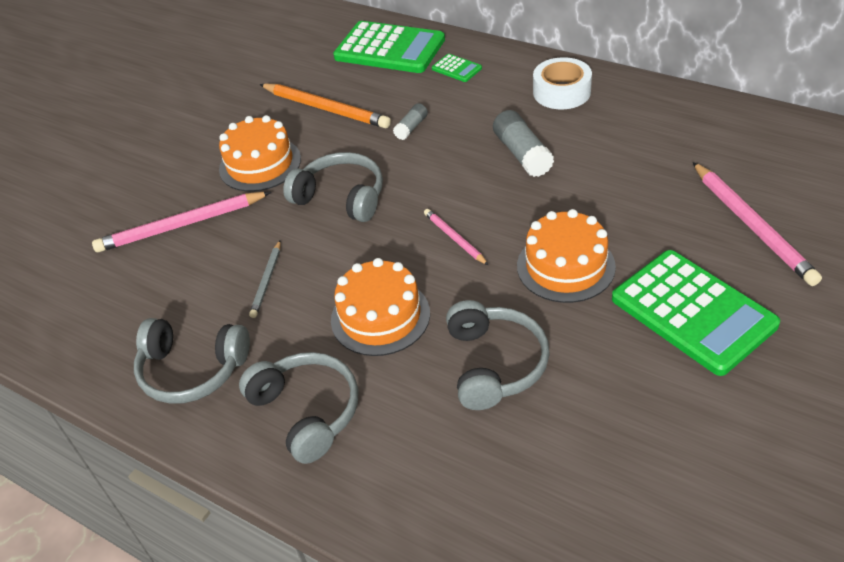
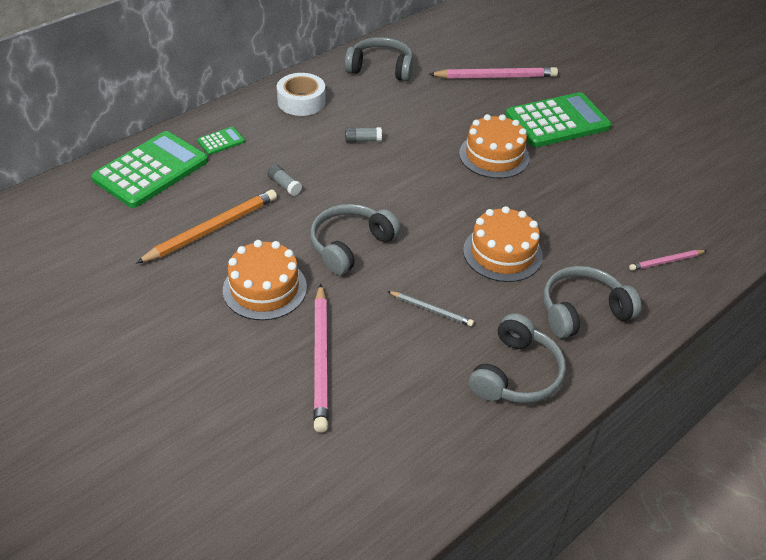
camera: 80 degrees left, 0 degrees up
pink pencil [424,209,488,265] -> pink pencil moved to [629,250,707,271]
grey headphones [446,300,550,410] -> grey headphones moved to [344,37,413,81]
grey glue stick [493,110,554,177] -> grey glue stick [345,127,382,142], size x0.57

